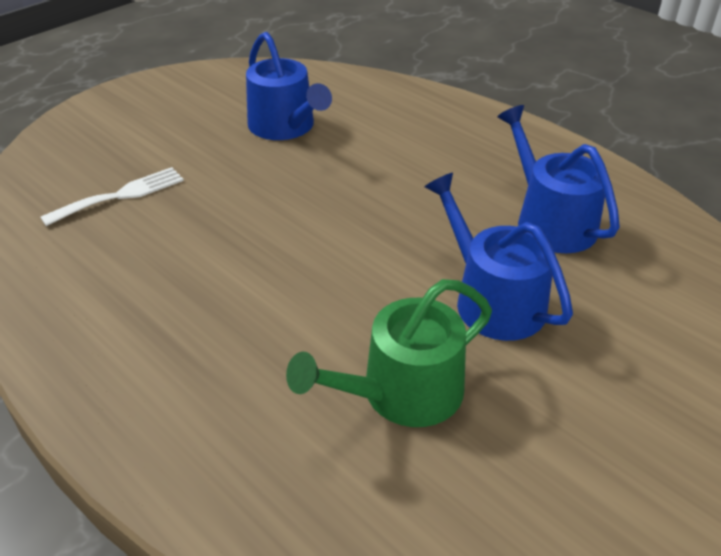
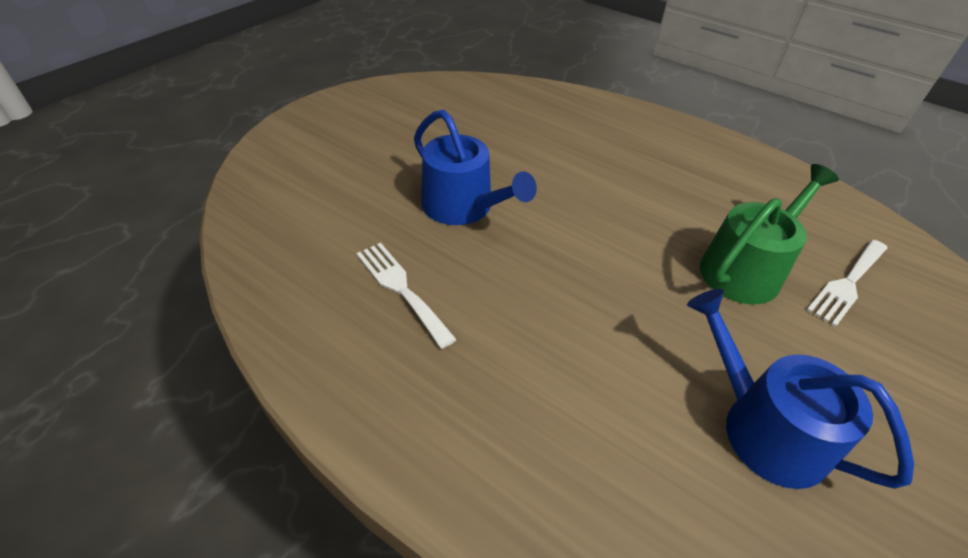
camera: 170 degrees right, 5 degrees up
green watering can [286,279,492,427] -> green watering can moved to [700,164,839,305]
blue watering can [497,105,620,253] -> white fork [356,243,457,349]

